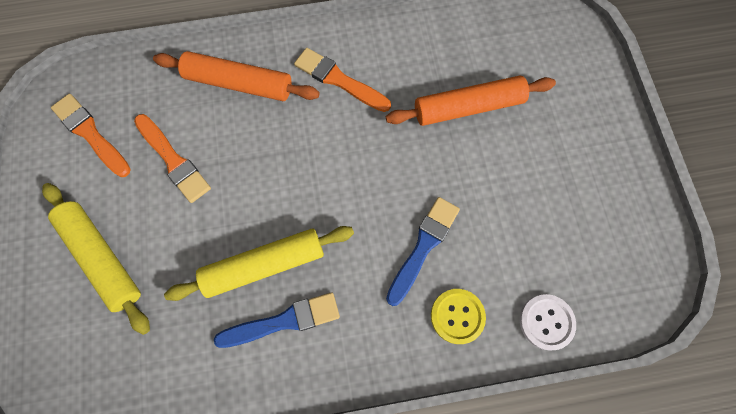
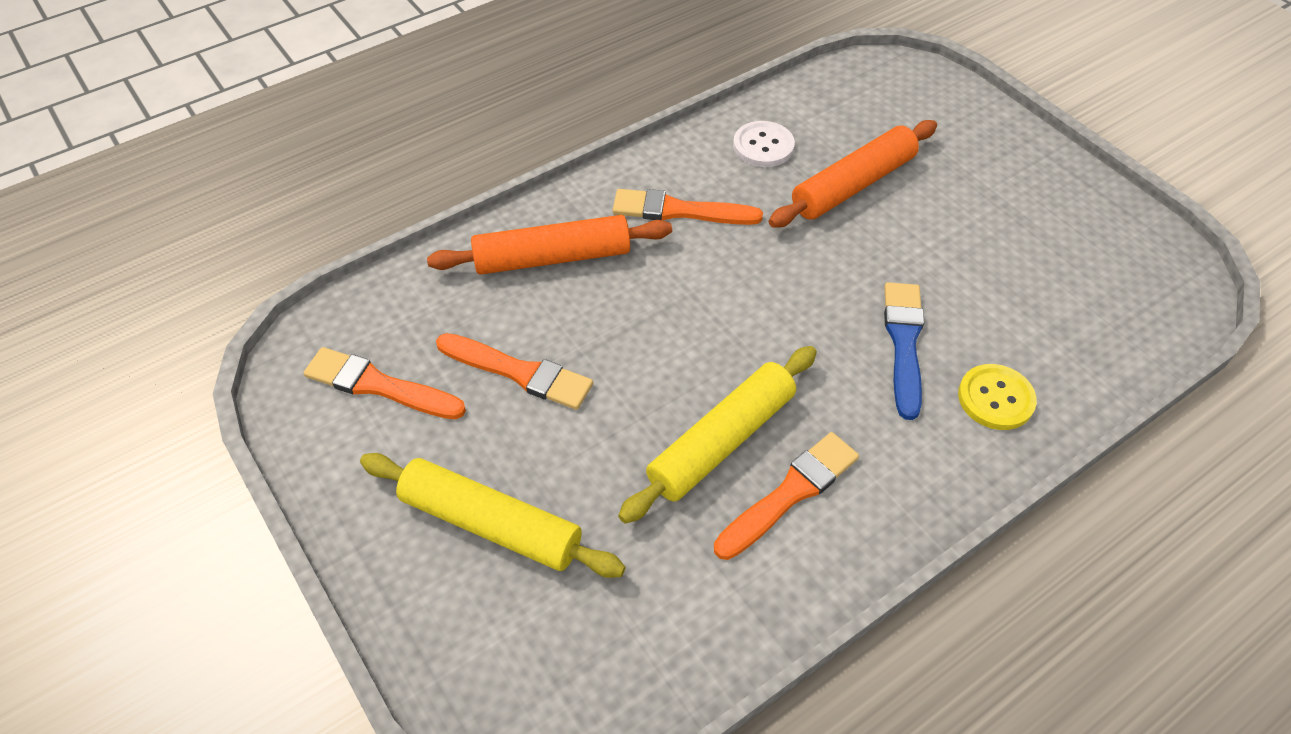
camera: 25 degrees left, 20 degrees down
blue brush [214,292,340,348] -> orange brush [714,432,859,560]
white button [520,294,576,350] -> white button moved to [733,121,795,167]

